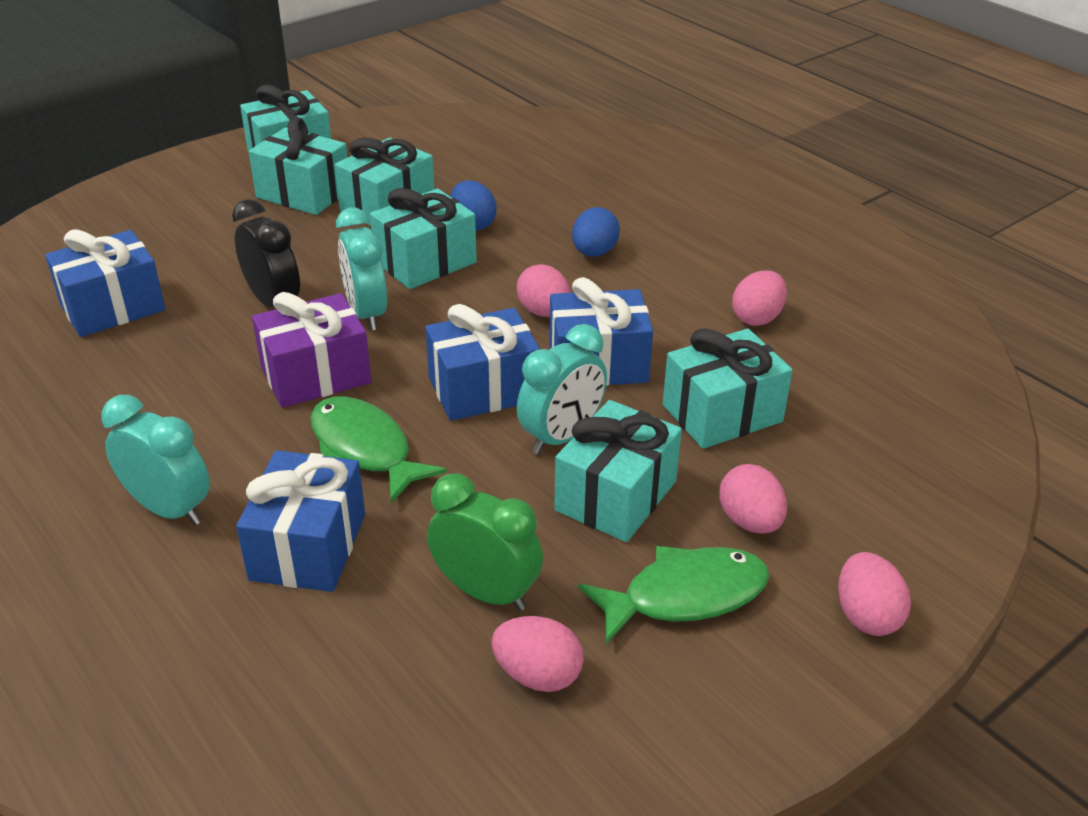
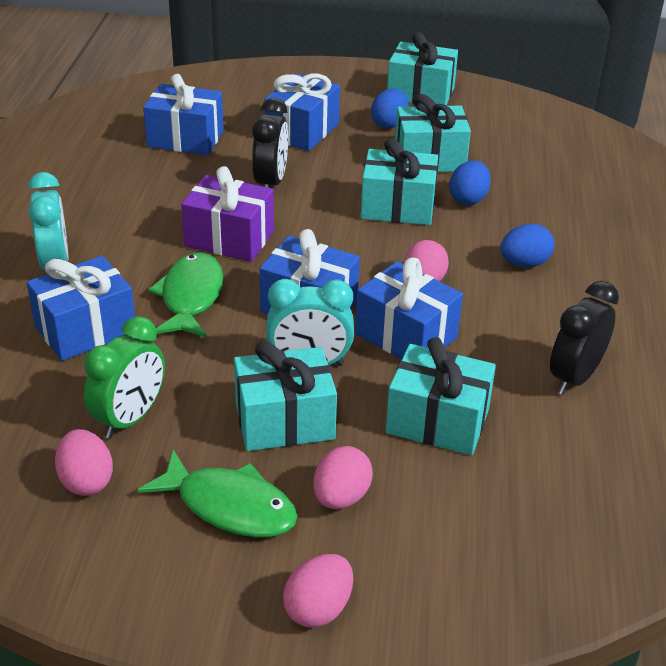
camera: 45 degrees right, 0 degrees up
turquoise gift [249,117,348,215] -> blue egg [371,88,409,129]
turquoise clock [336,208,387,331] -> none
green clock [427,474,543,611] -> green clock turned 45 degrees clockwise [84,316,165,439]
pink egg [732,270,787,326] -> black clock [550,281,619,395]
none -> blue gift [264,74,340,151]

